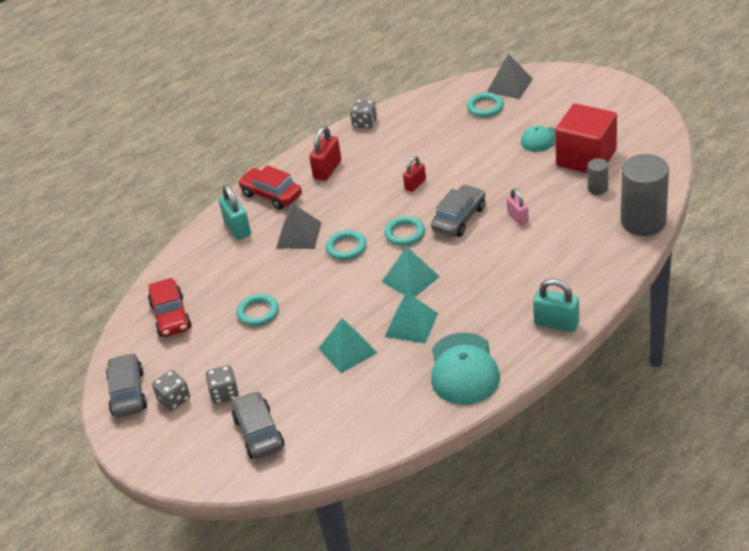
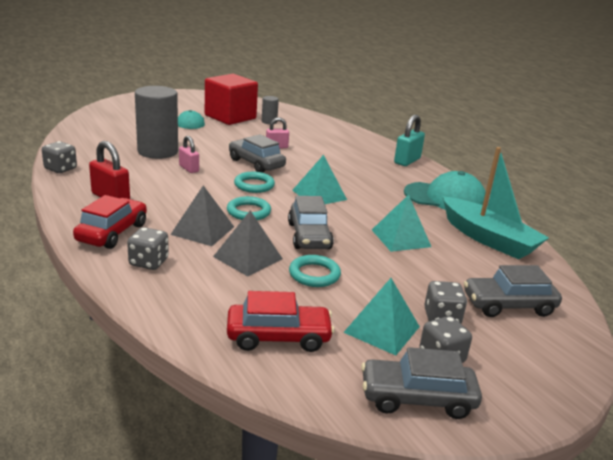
camera: 85 degrees left, 15 degrees down
turquoise padlock [219,184,251,240] -> grey dice [127,227,169,270]
red car [238,165,302,210] -> red car turned 150 degrees clockwise [73,195,147,249]
turquoise pyramid [385,292,438,344] -> turquoise pyramid moved to [343,278,420,355]
red padlock [403,156,426,192] -> pink padlock [179,136,199,173]
turquoise ring [467,92,504,117] -> none
grey pyramid [487,54,533,99] -> grey pyramid moved to [213,211,283,276]
grey cylinder [621,154,669,236] -> grey cylinder moved to [135,86,178,159]
none -> grey car [288,196,334,249]
none -> turquoise boat [443,147,549,259]

